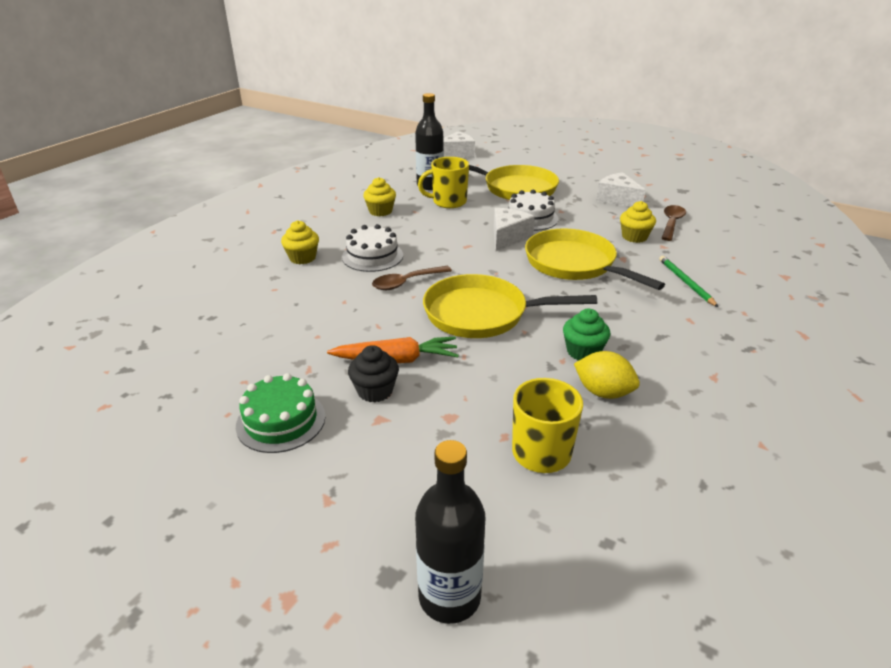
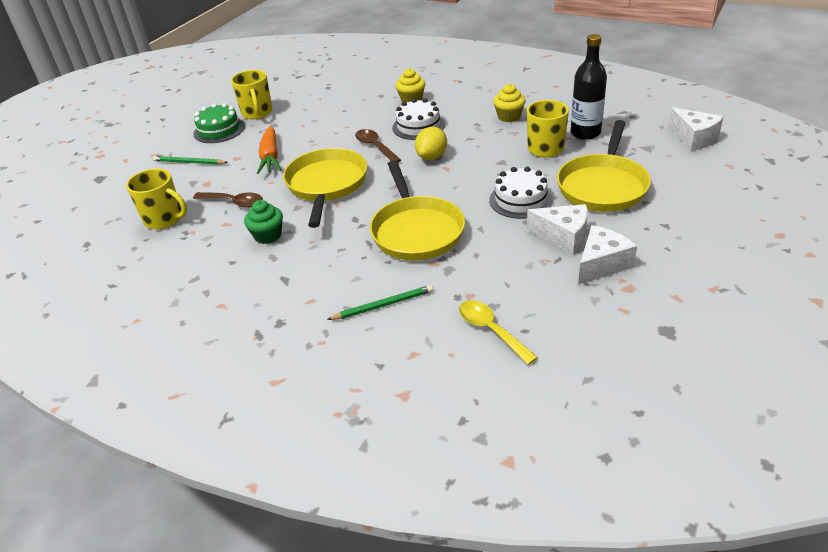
camera: 90 degrees right, 5 degrees up
black cupcake [348,345,399,403] -> none
black bottle [415,440,485,624] -> none
white cheese [494,208,535,251] -> white cheese moved to [527,204,588,255]
yellow pan [525,228,665,290] -> yellow pan turned 120 degrees clockwise [370,160,465,261]
yellow lemon [574,351,640,399] -> yellow lemon moved to [415,127,447,160]
yellow cupcake [620,201,656,243] -> none
brown spoon [662,205,686,241] -> brown spoon moved to [193,192,263,208]
none -> green pencil [153,156,228,165]
none -> yellow mug [231,70,273,119]
none -> yellow spoon [459,300,538,365]

